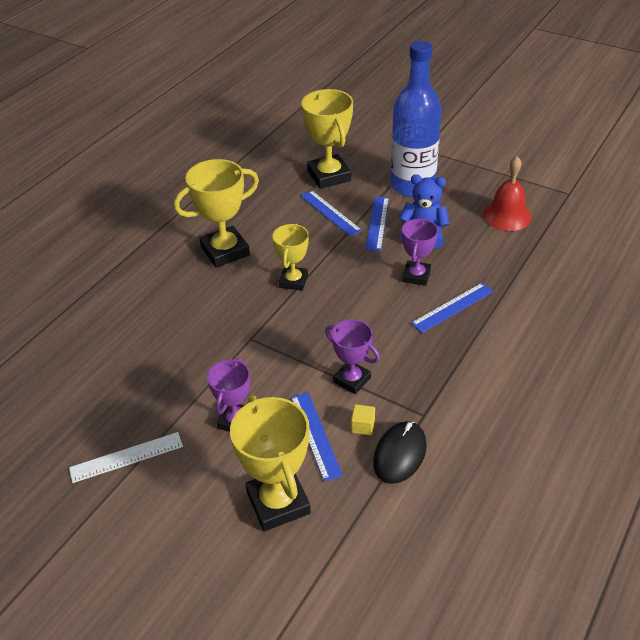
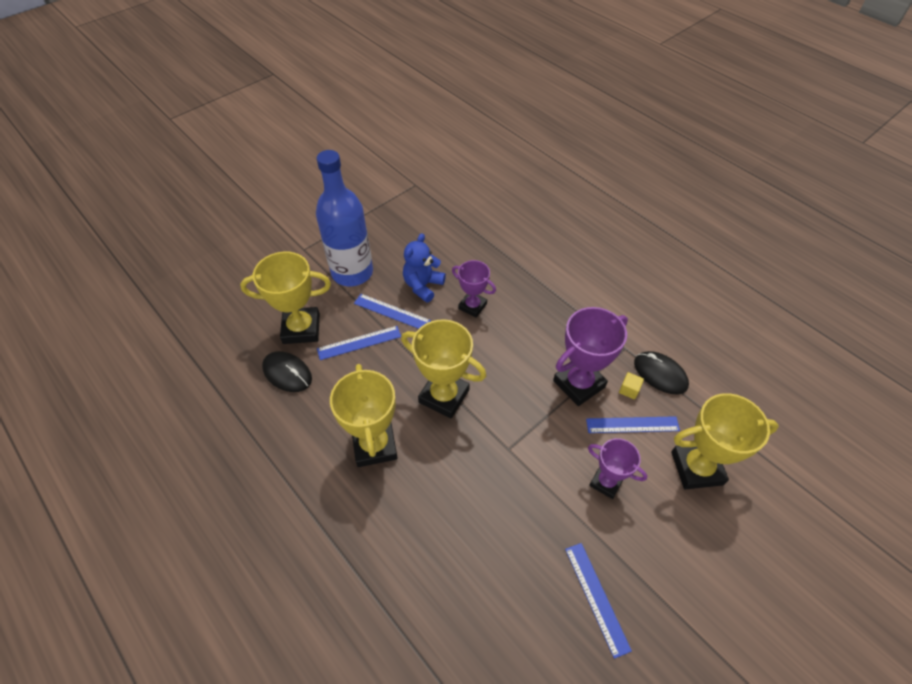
camera: 75 degrees left, 10 degrees up
white ruler [69,432,183,483] -> none
yellow trophy [272,224,309,291] -> yellow trophy [401,319,486,418], size x1.61
purple trophy [325,319,380,394] -> purple trophy [553,307,628,406], size x1.61
blue ruler [411,283,493,333] -> blue ruler moved to [565,543,632,659]
red bell [483,156,531,231] -> none
none -> black mouse [262,351,312,392]

